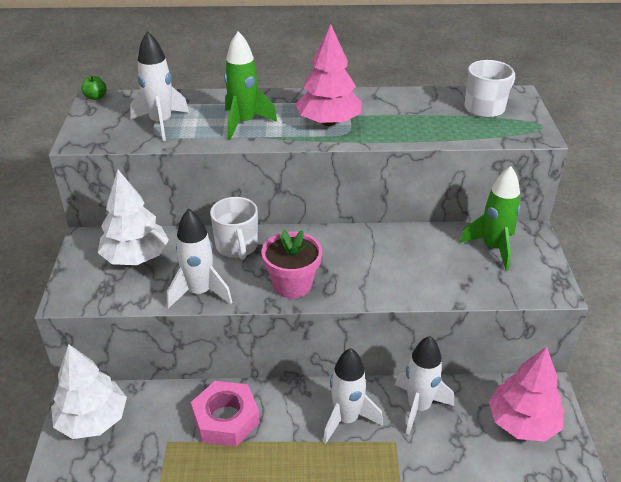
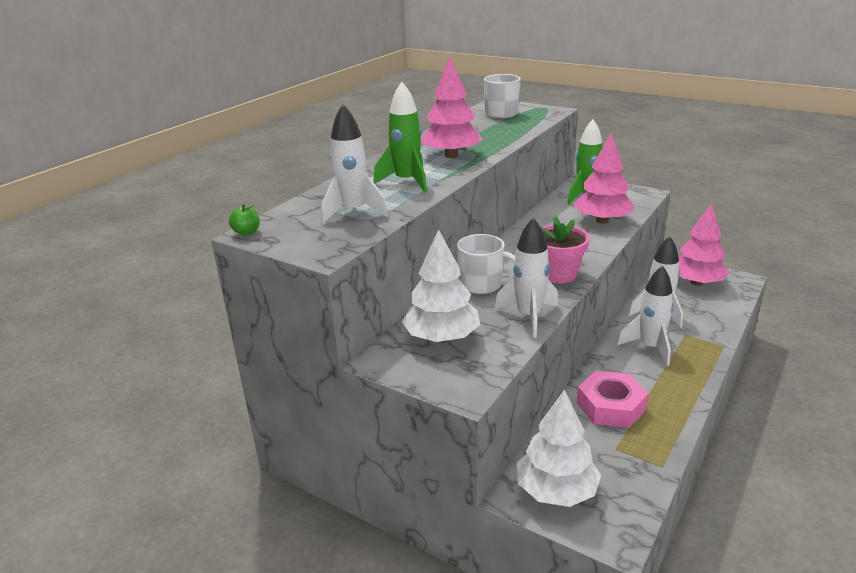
camera: 55 degrees left, 10 degrees down
none -> pink tree [574,133,634,224]

